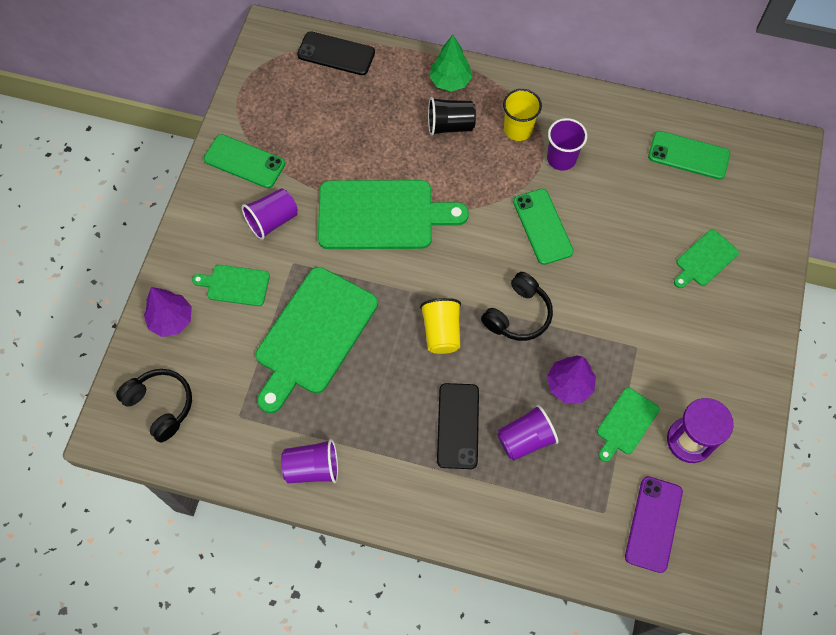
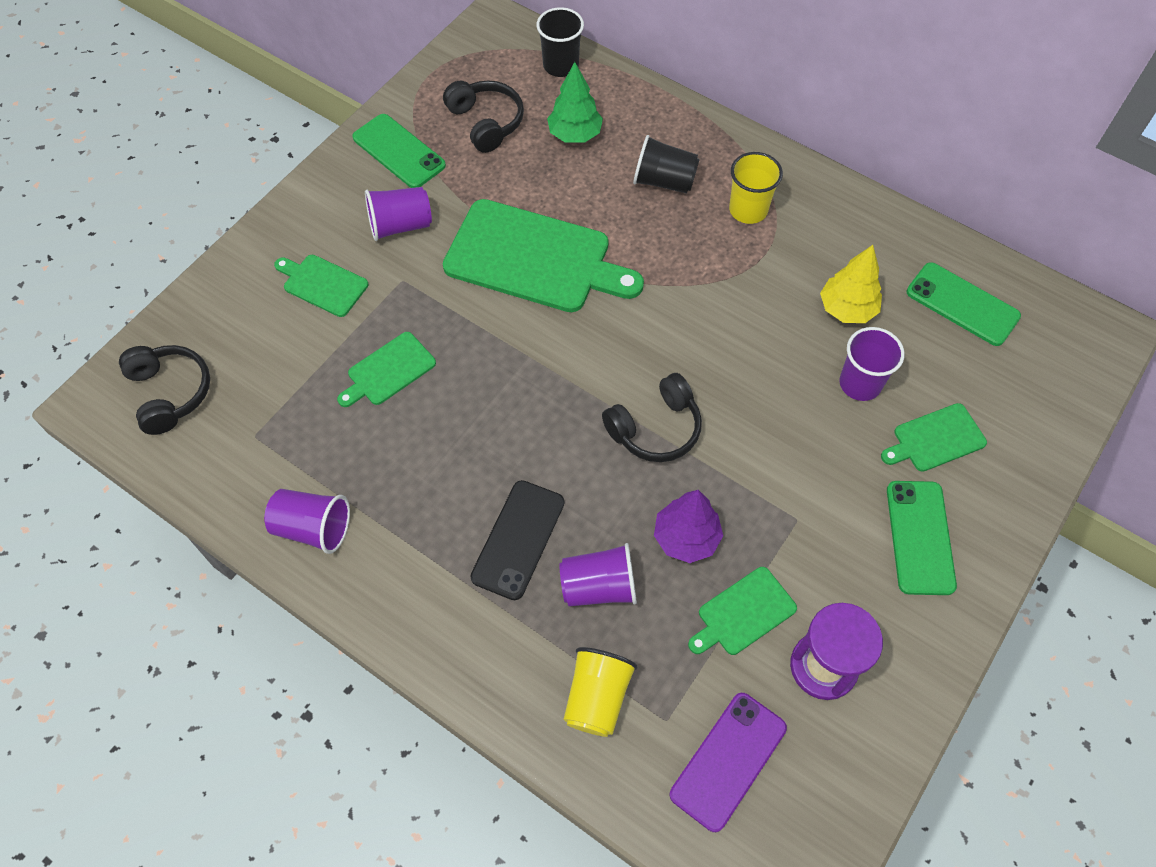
camera: 20 degrees right, 5 degrees down
purple tree [144,287,192,337] -> none
green cutting board [256,267,378,413] -> green cutting board [337,332,436,407], size x0.49
black phone [297,31,375,75] -> black cup [537,7,584,77]
yellow cup [420,298,461,354] -> yellow cup moved to [563,647,637,737]
green tree [429,35,472,92] -> green tree moved to [547,62,603,143]
green phone [513,189,574,265] -> green phone moved to [887,481,957,595]
purple cup [547,118,587,171] -> purple cup moved to [839,327,905,401]
none -> black headphones [443,81,524,153]
none -> yellow tree [820,245,882,323]

